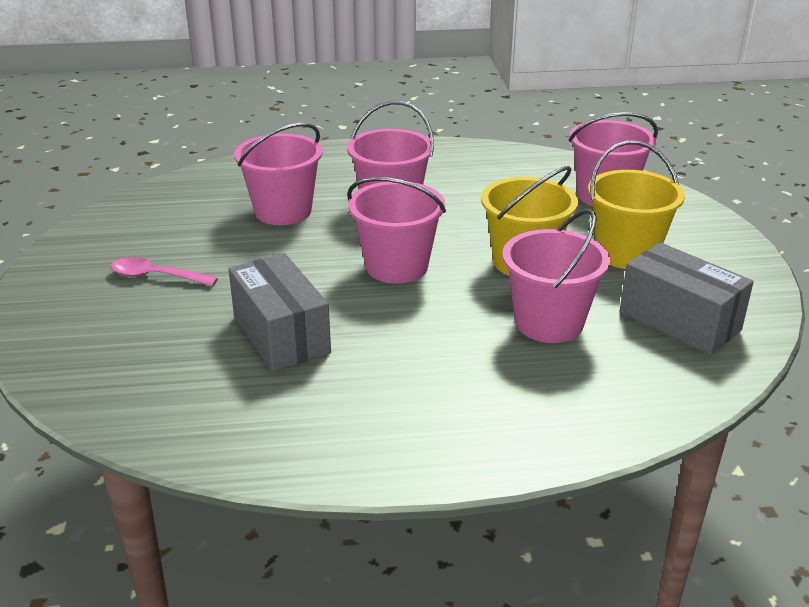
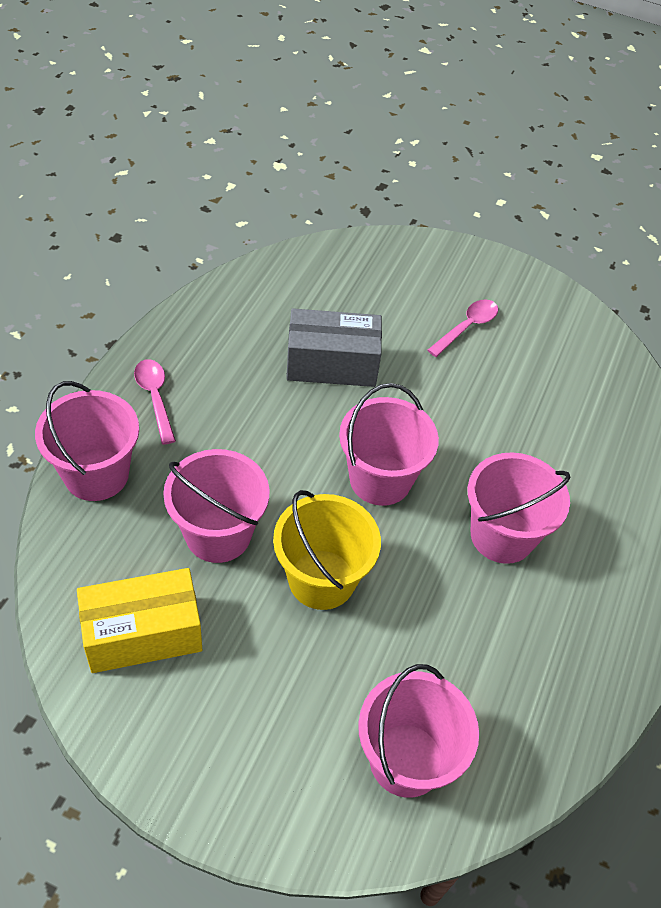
camera: 115 degrees right, 20 degrees up
pink bucket [234,123,323,225] -> pink bucket moved to [35,381,139,501]
yellow bucket [588,141,685,269] -> none
grey box [620,243,754,355] -> yellow box [77,568,202,673]
none -> pink spoon [134,359,176,445]

